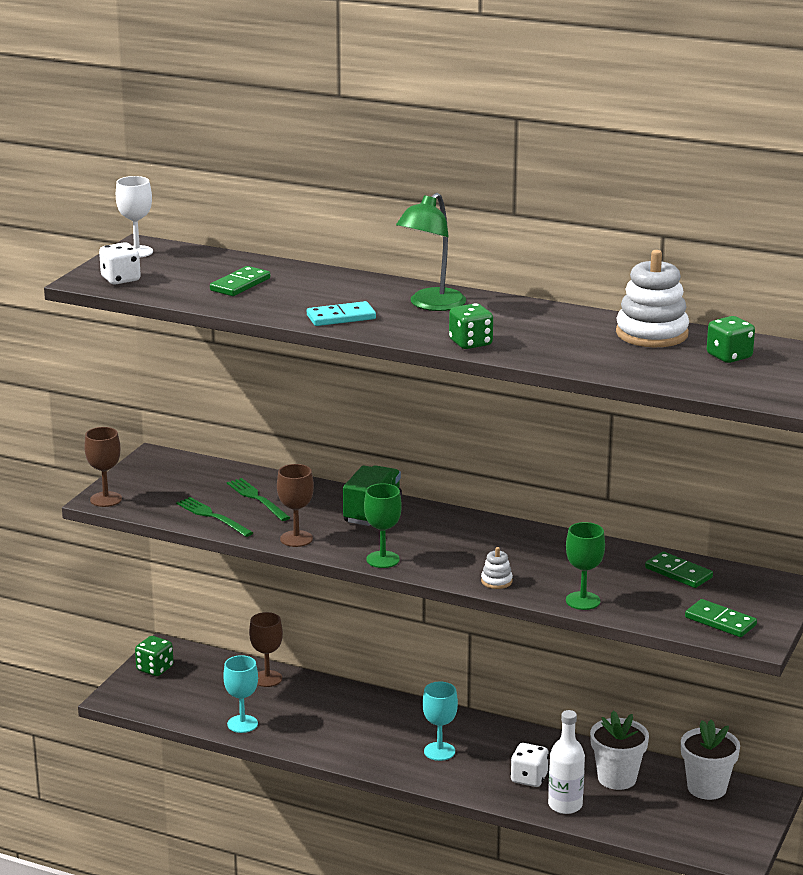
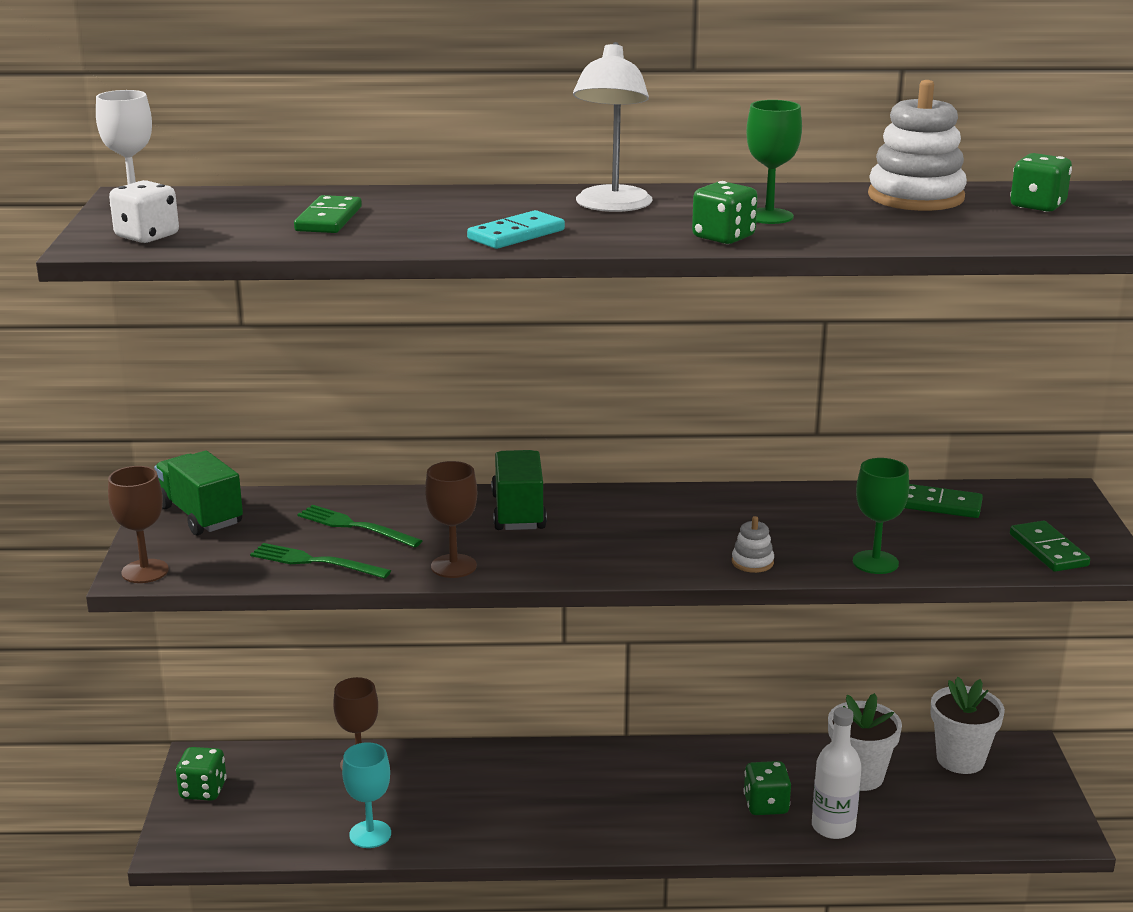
camera: 25 degrees left, 0 degrees up
green goblet [364,483,402,568] -> green goblet moved to [746,100,802,224]
green lamp [396,193,466,311] -> white lamp [573,42,653,212]
turquoise goblet [423,682,458,761] -> none
white dice [510,743,549,787] -> green dice [743,761,791,815]
green domino [685,599,757,637] -> green domino turned 60 degrees clockwise [1010,521,1090,572]
none -> green truck [154,451,243,535]

